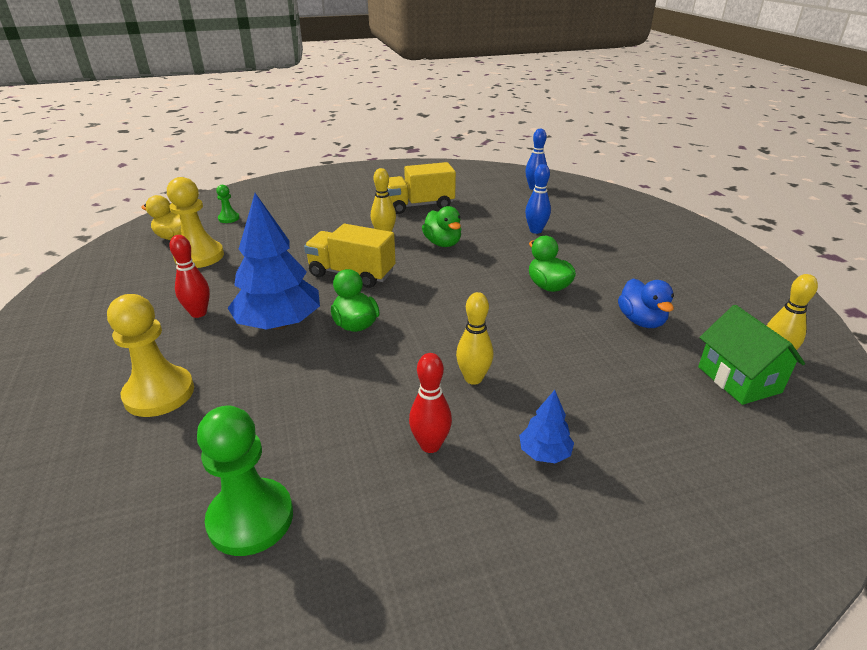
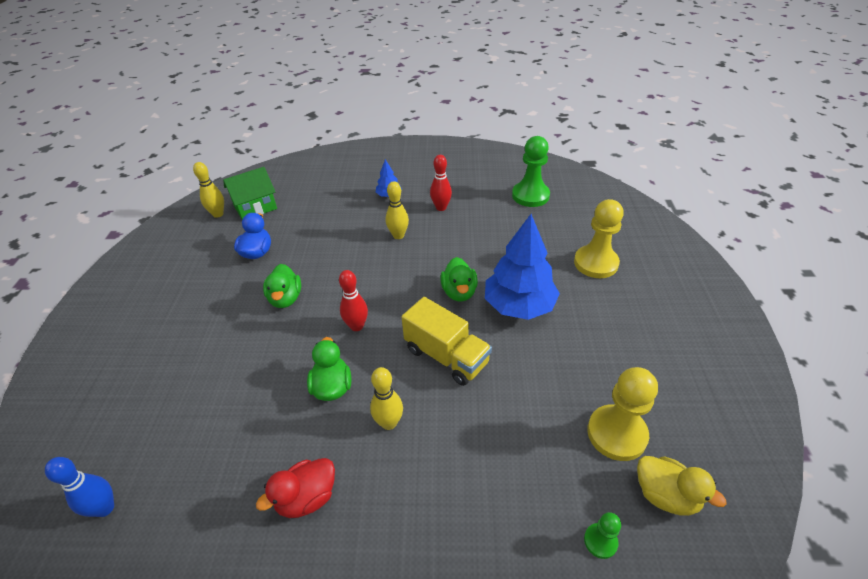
camera: 160 degrees left, 10 degrees up
red bowling pin [169,235,210,318] -> red bowling pin moved to [339,270,368,331]
yellow truck [388,162,456,214] -> red duck [256,458,335,518]
blue bowling pin [525,164,551,234] -> none
green house [698,305,805,405] -> green house turned 60 degrees clockwise [223,167,277,220]

